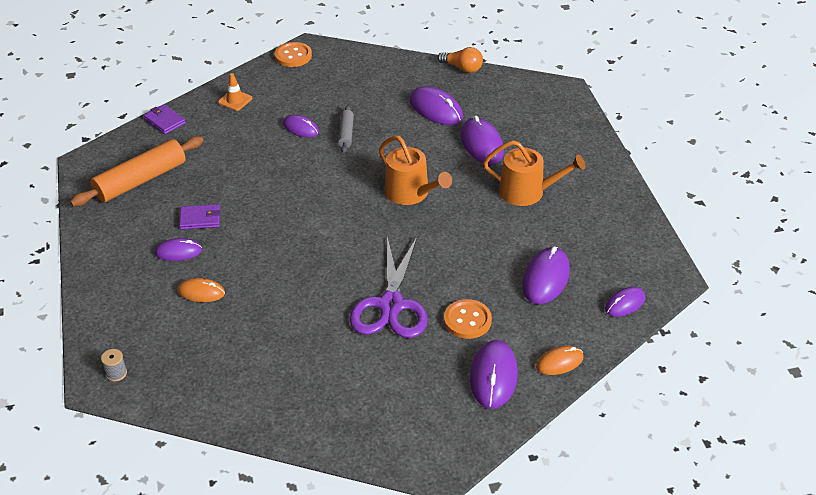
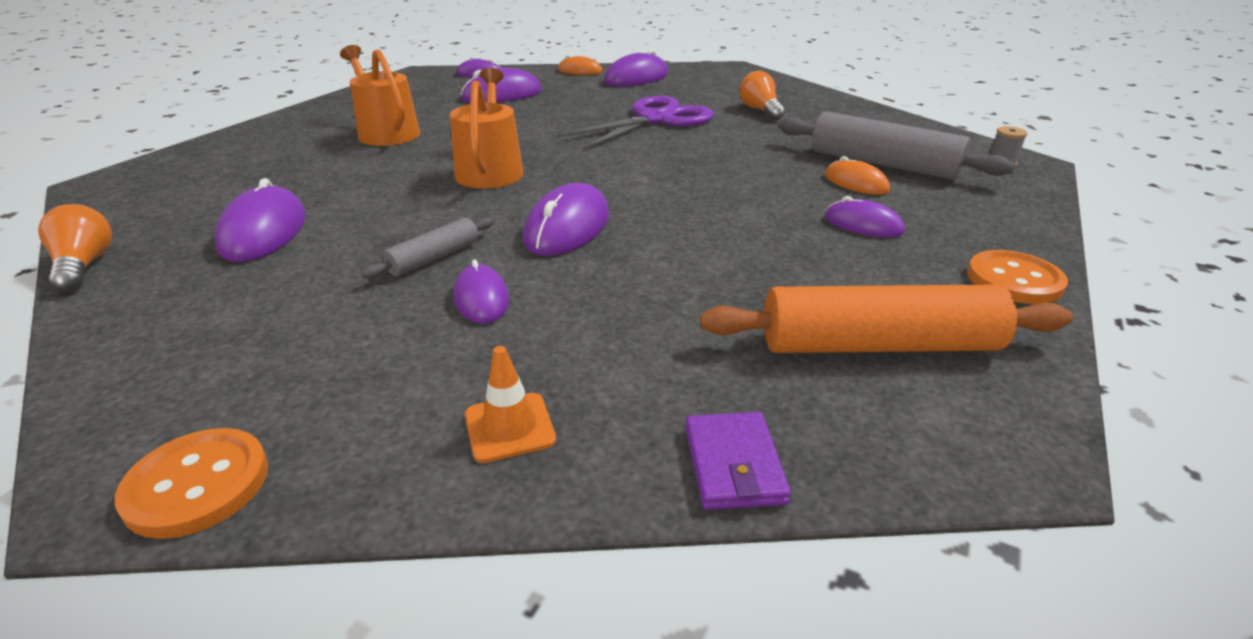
camera: 140 degrees left, 10 degrees down
purple wallet [179,204,221,230] -> none
orange button [444,299,492,339] -> orange button moved to [967,250,1068,304]
purple mouse [460,116,504,164] -> purple mouse moved to [522,183,609,256]
none -> orange light bulb [739,71,785,120]
none -> grey rolling pin [778,111,1015,180]

